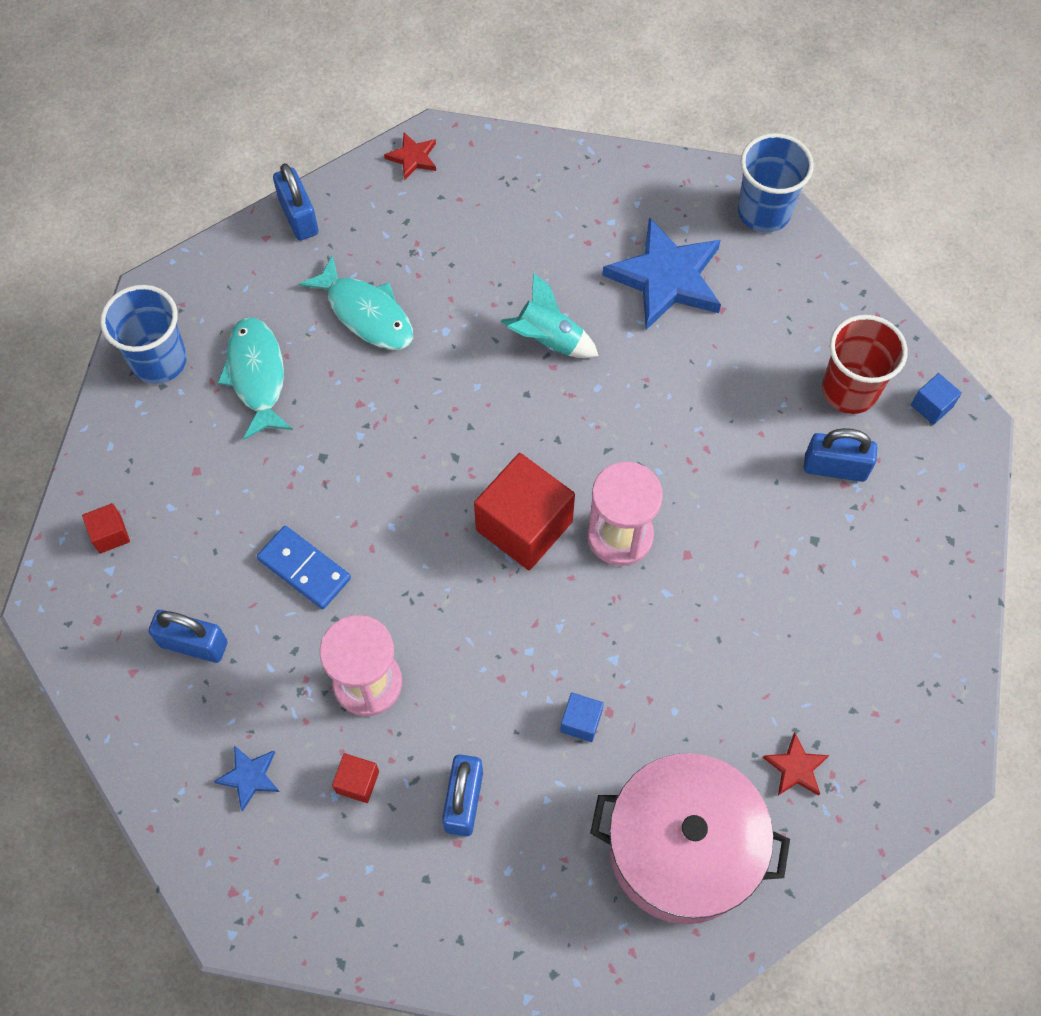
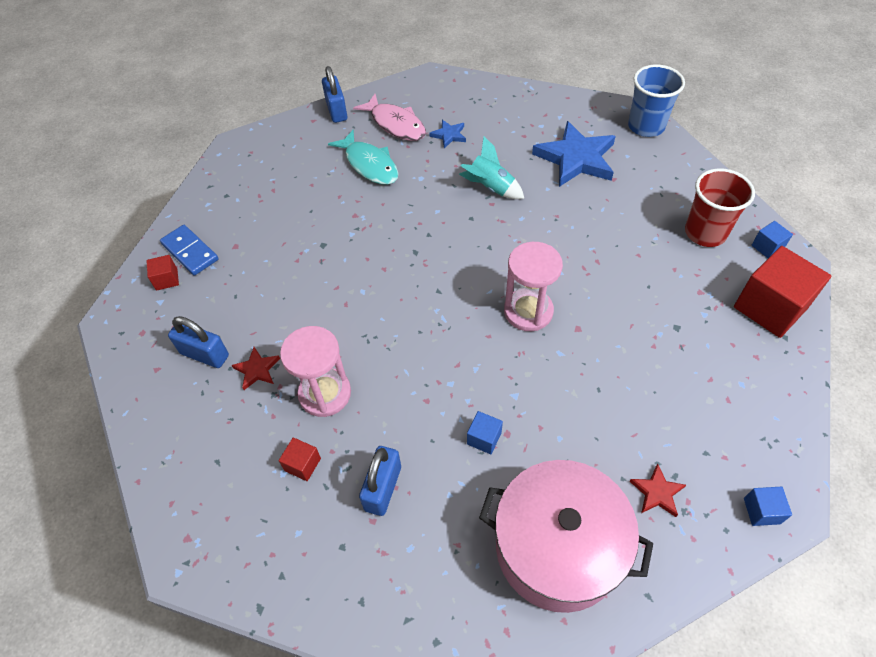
camera: 10 degrees right, 10 degrees down
blue cup [100,285,187,384] -> none
blue star [214,745,280,811] -> blue star moved to [429,120,466,148]
turquoise fish [217,317,293,440] -> none
blue domino [257,526,351,609] -> blue domino moved to [160,225,218,276]
red star [384,132,436,181] -> red star moved to [231,347,280,390]
red cube [474,453,575,570] -> red cube moved to [734,246,831,338]
blue padlock [804,428,877,482] -> none
none -> pink fish [353,94,426,141]
none -> blue cube [744,486,792,526]

